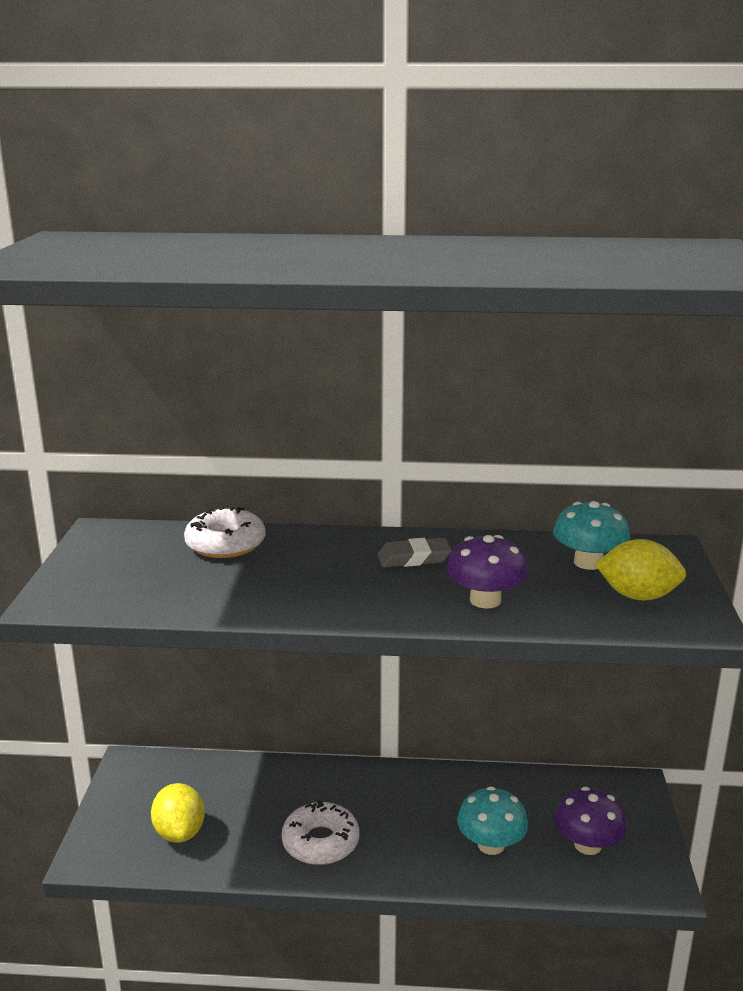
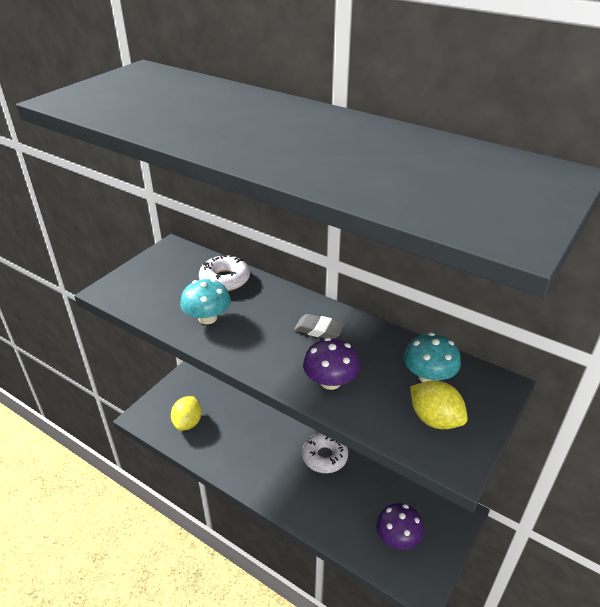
camera: 30 degrees right, 15 degrees up
white donut [282,800,359,865] -> white donut moved to [302,433,348,473]
turquoise mushroom [457,786,528,855] -> turquoise mushroom moved to [180,279,231,324]

